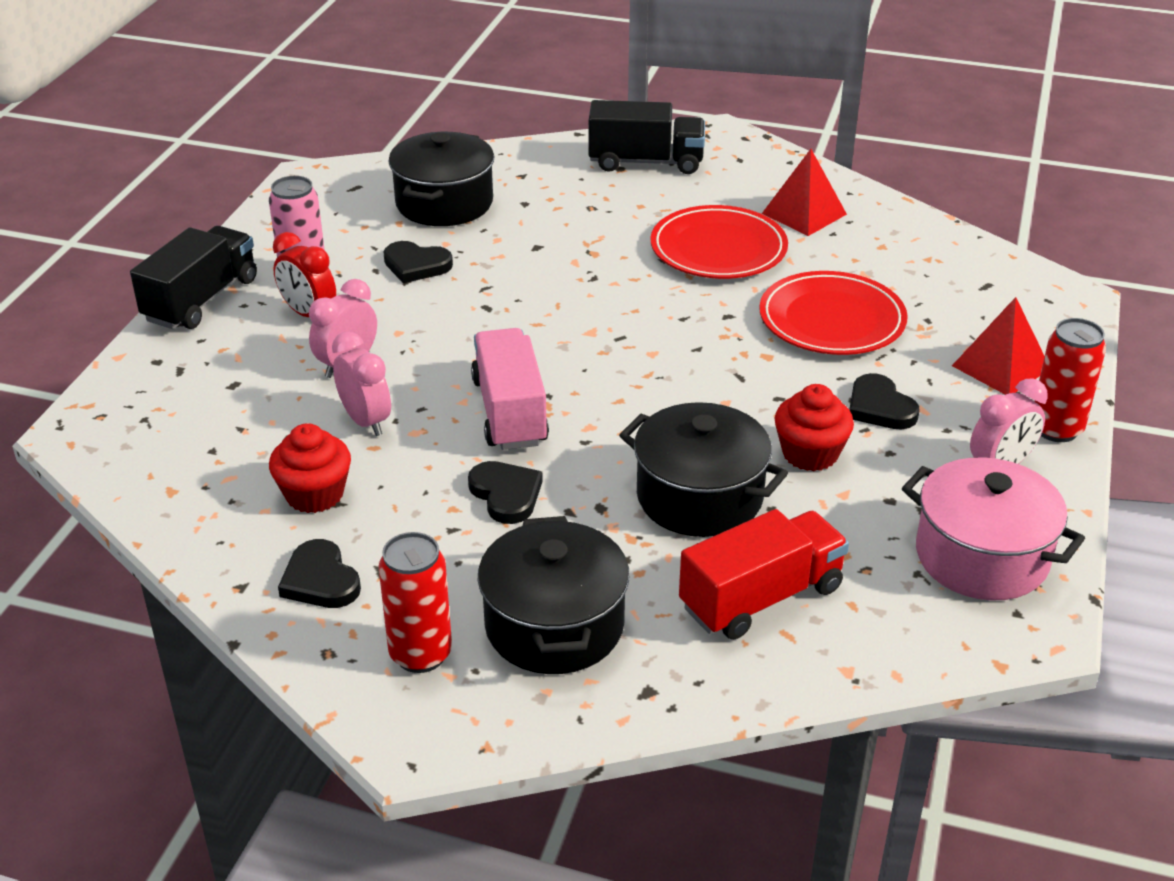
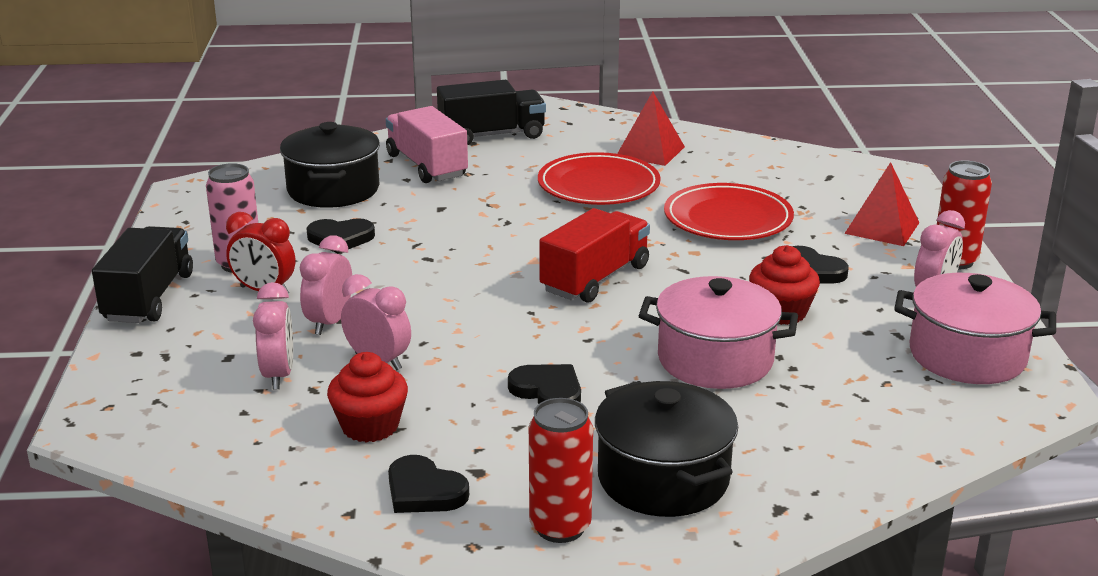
camera: 20 degrees left, 10 degrees down
pink truck [471,328,549,450] -> pink truck moved to [386,106,468,183]
black pot [619,402,788,537] -> pink pot [639,276,798,389]
red truck [679,509,849,639] -> red truck moved to [539,208,650,303]
none -> pink clock [253,282,293,390]

